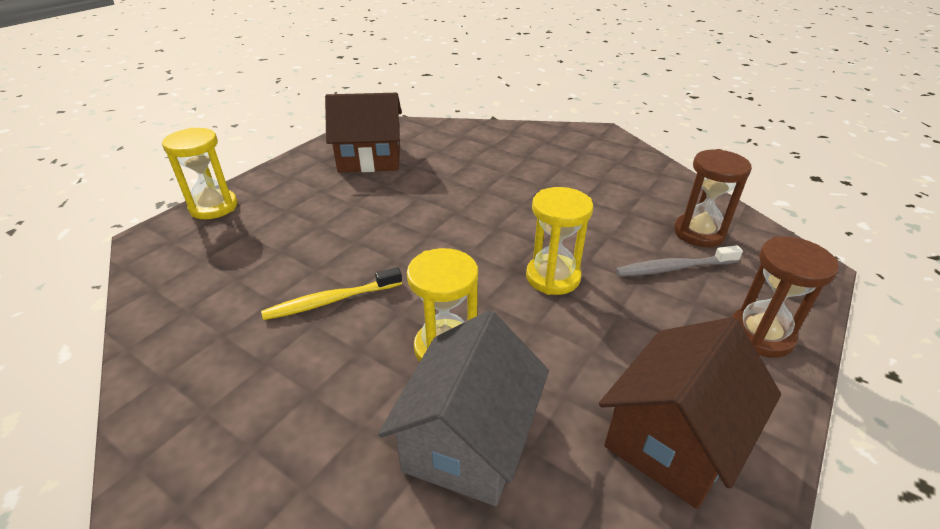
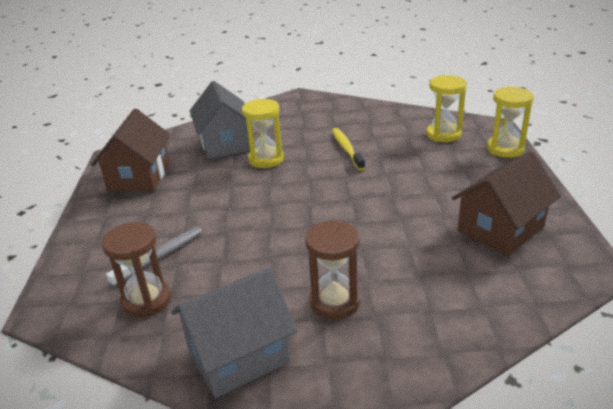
camera: 145 degrees right, 5 degrees down
yellow toothbrush [261,267,402,320] -> yellow toothbrush turned 45 degrees counterclockwise [332,128,365,171]
yellow hourglass [526,187,593,295] -> yellow hourglass moved to [426,75,467,142]
brown hourglass [732,237,839,358] -> brown hourglass moved to [305,220,360,319]
none -> grey house [171,268,297,398]

